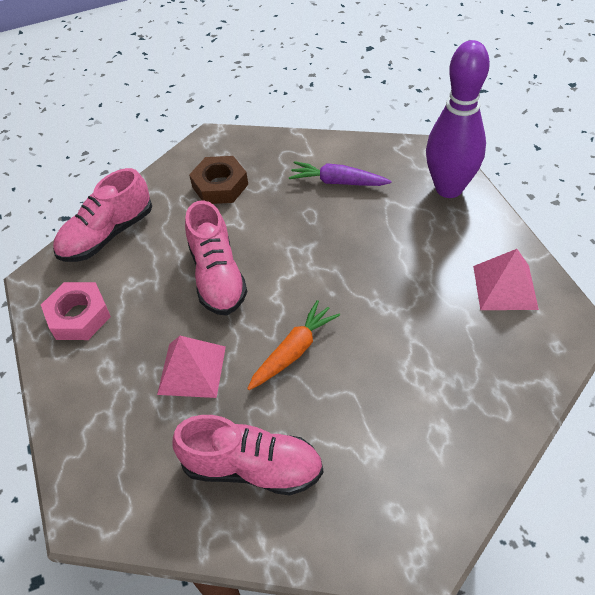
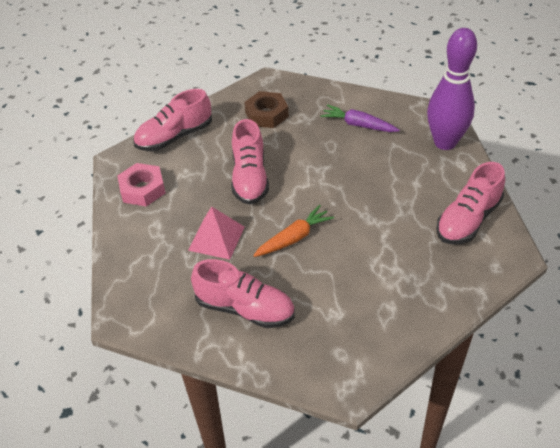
camera: 10 degrees right, 5 degrees down
pink pyramid [473,249,539,310] -> pink shoe [436,162,505,244]

